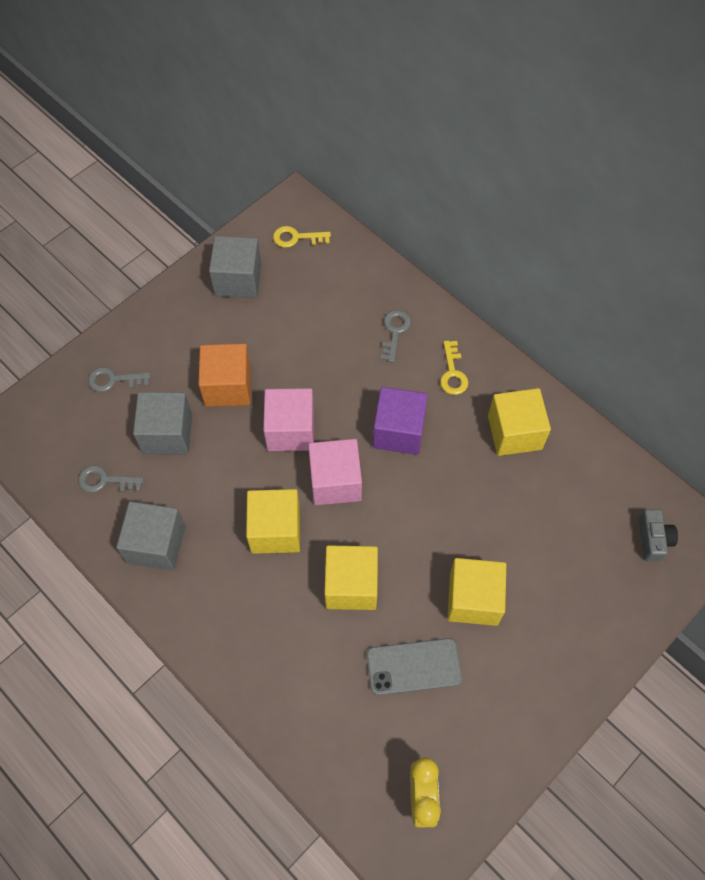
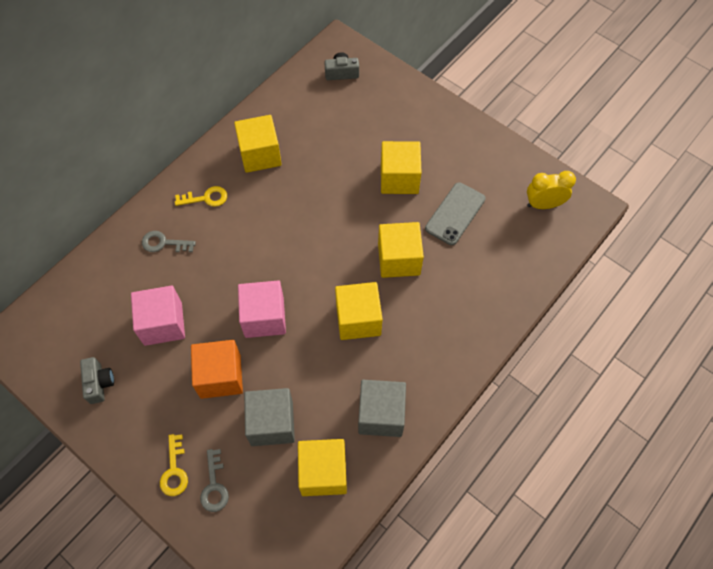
camera: 95 degrees left, 0 degrees up
grey key [78,465,144,492] -> yellow cube [298,439,347,496]
grey cube [209,236,261,298] -> grey camera [80,357,114,404]
yellow key [273,226,331,248] -> yellow key moved to [160,434,188,496]
pink cube [308,439,362,505] -> pink cube moved to [131,286,185,346]
grey phone [366,638,462,695] -> grey phone turned 45 degrees clockwise [425,182,486,245]
purple cube [373,387,428,455] -> none

